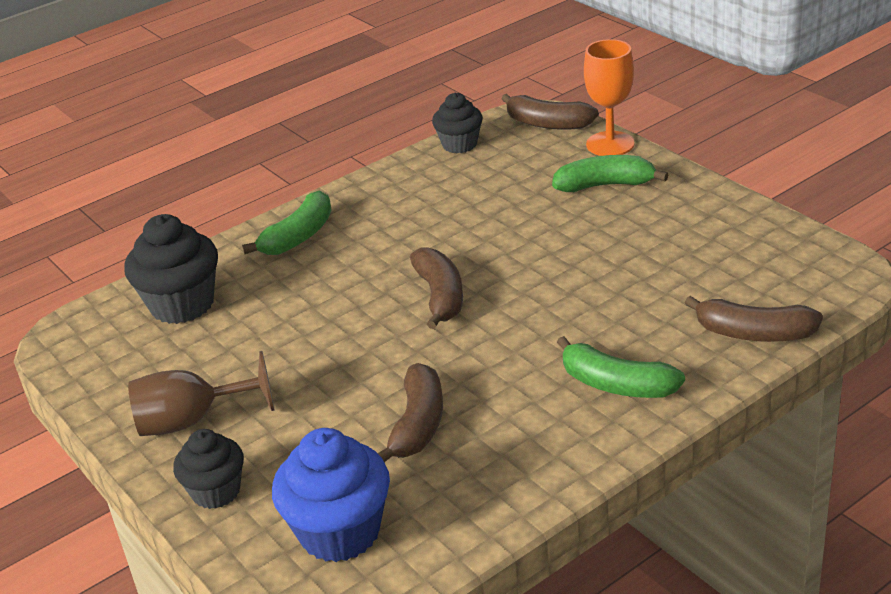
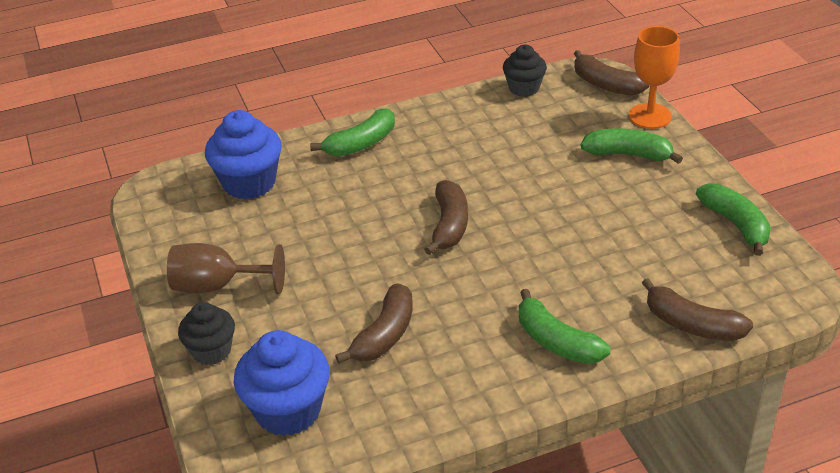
camera: 15 degrees right, 5 degrees up
black cupcake [124,214,218,324] -> blue cupcake [205,110,282,200]
none -> green banana [696,183,771,256]

